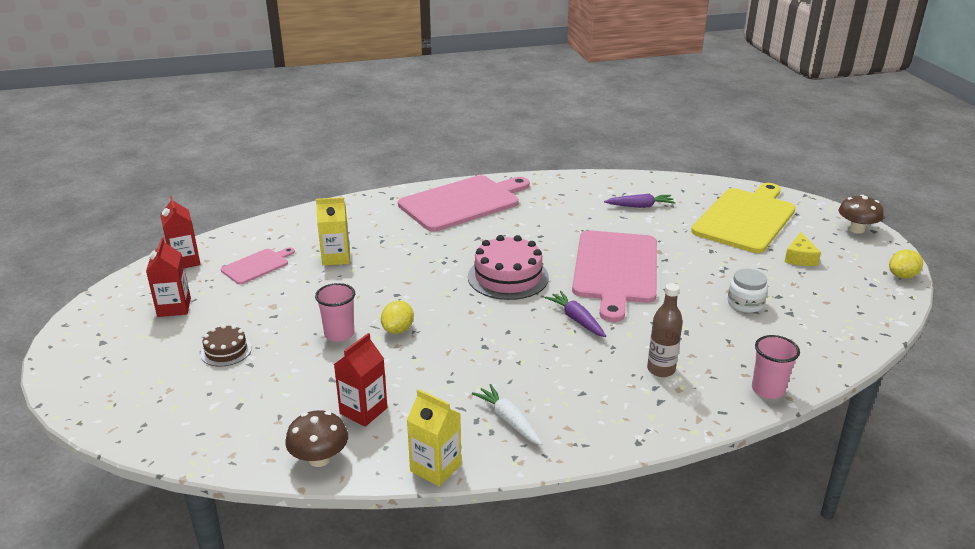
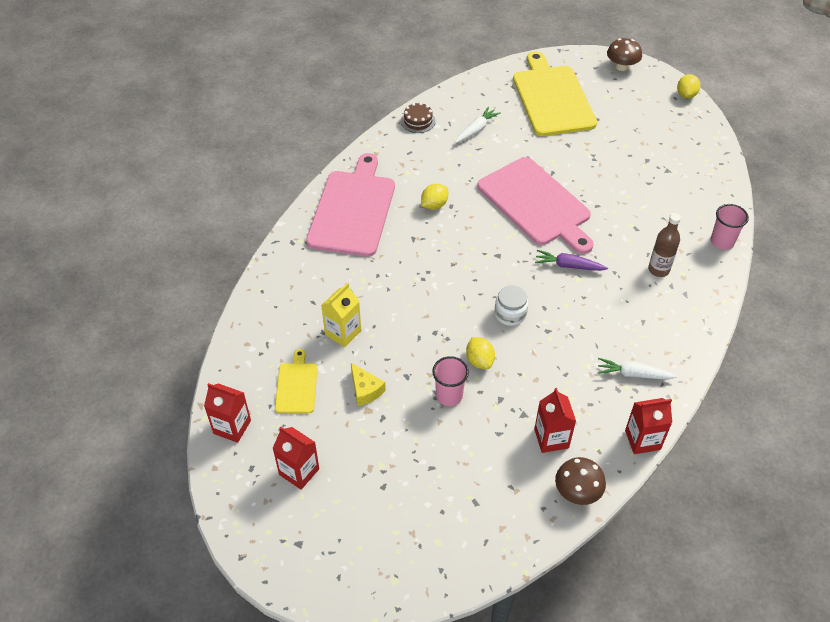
camera: 45 degrees left, 20 degrees up
brown cake [200,325,252,367] -> brown cake moved to [401,102,435,133]
pink cutting board [221,247,295,284] -> yellow cutting board [275,349,318,413]
yellow carton [407,389,461,486] -> red carton [625,398,672,454]
pink cake [468,235,549,300] -> none
purple carrot [604,194,675,208] -> white carrot [455,106,501,143]
white jar [728,269,768,313] -> white jar moved to [495,285,528,326]
yellow cheese [785,232,821,266] -> yellow cheese moved to [351,363,386,406]
none -> yellow lemon [421,184,448,210]

